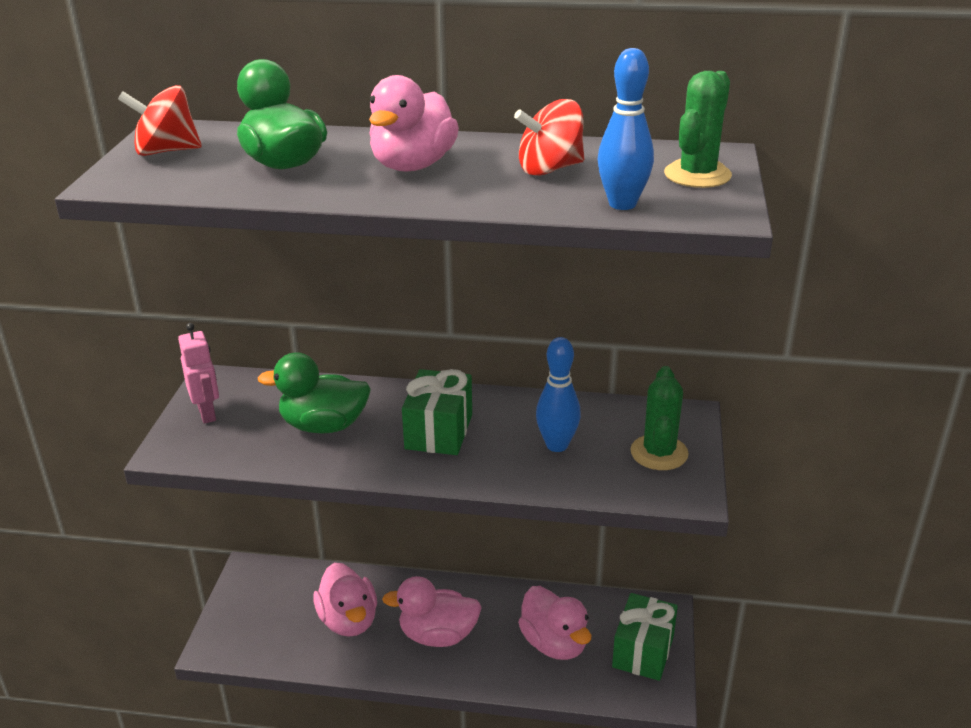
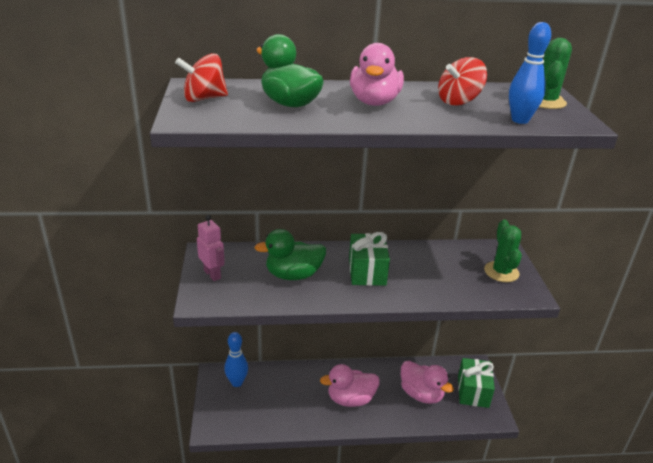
camera: 15 degrees left, 0 degrees up
pink duck [313,563,377,637] -> none
blue bowling pin [536,337,581,452] -> blue bowling pin moved to [224,332,248,387]

